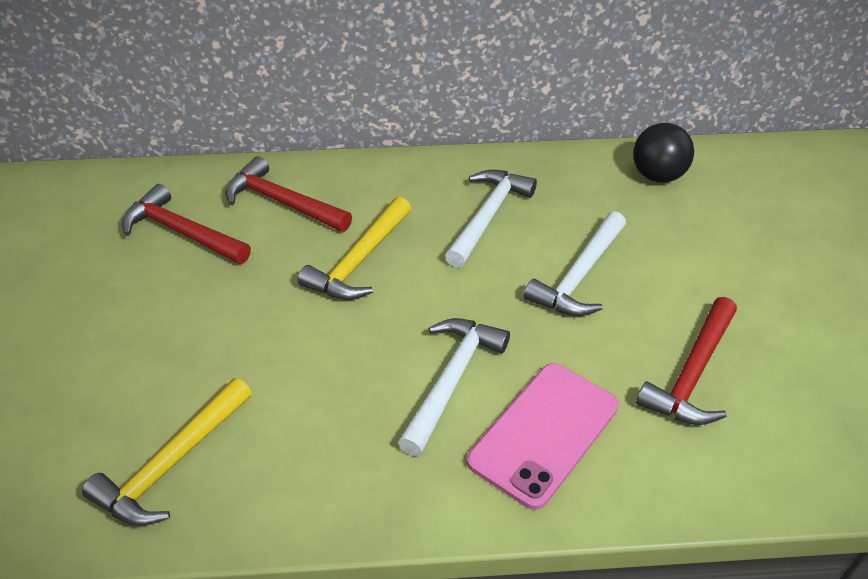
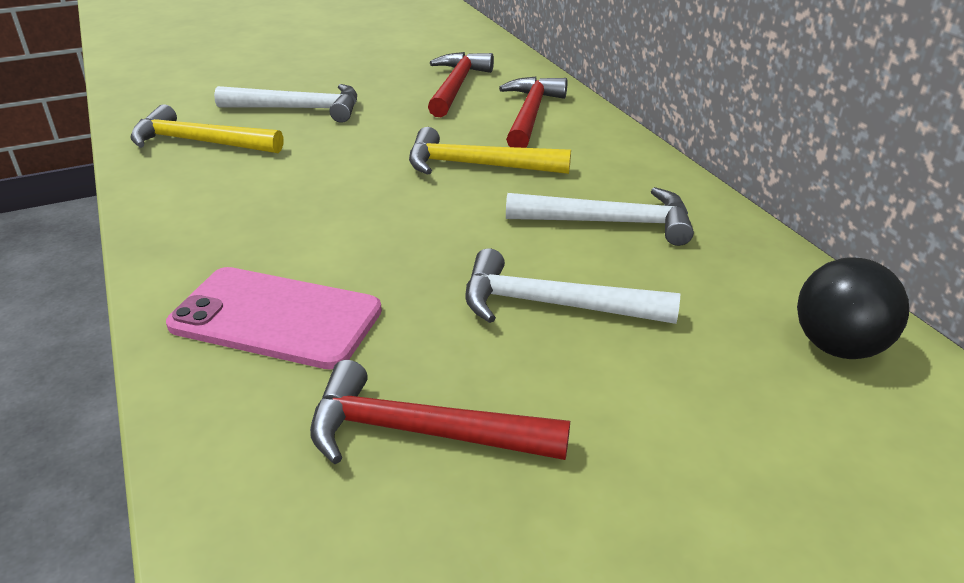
camera: 70 degrees right, 10 degrees down
white hammer [398,318,510,456] -> white hammer moved to [214,84,357,123]

